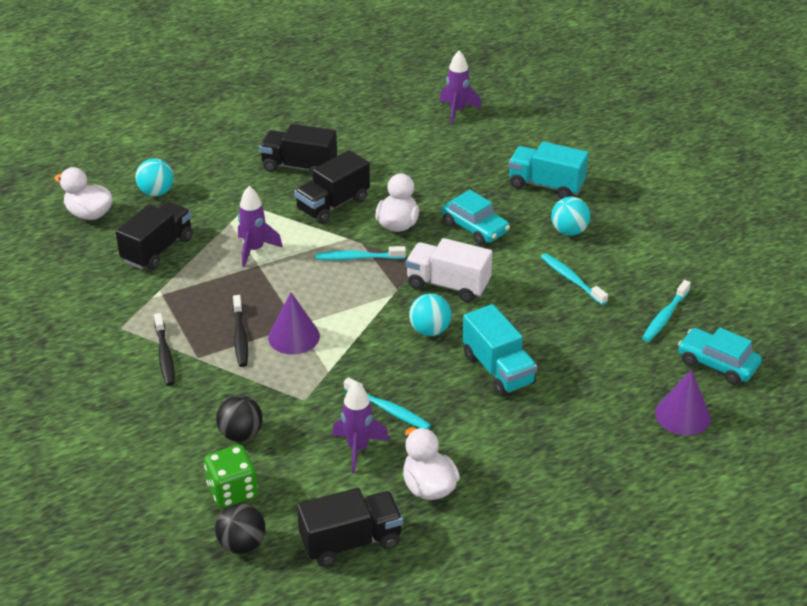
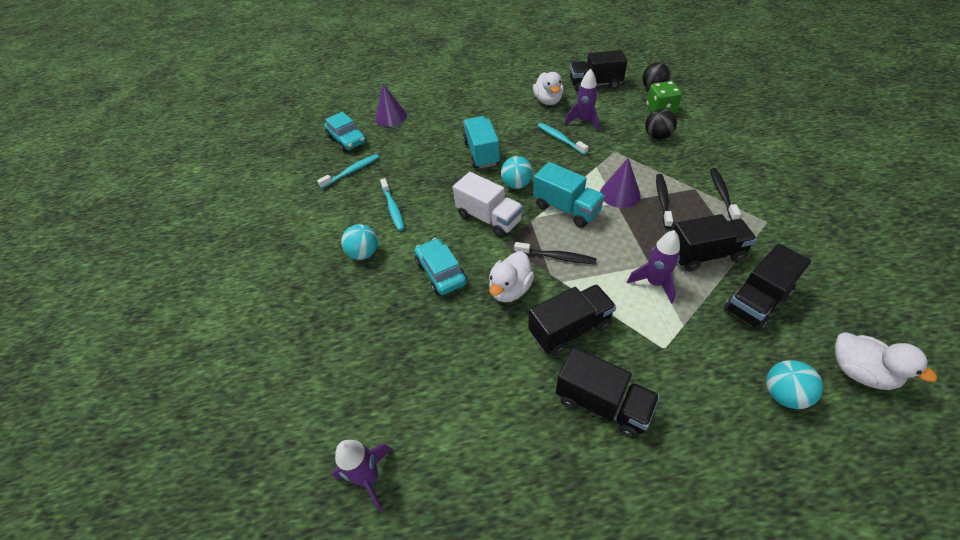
camera: 160 degrees left, 10 degrees up
turquoise toothbrush [316,246,406,260] -> black toothbrush [514,242,597,264]
turquoise truck [508,141,589,199] -> turquoise truck moved to [533,162,605,228]
none -> black truck [673,214,757,272]

